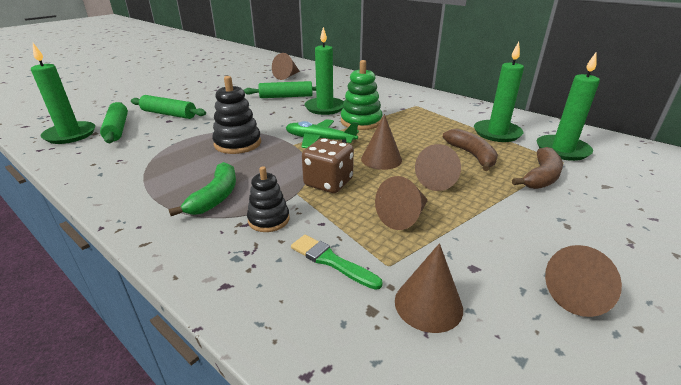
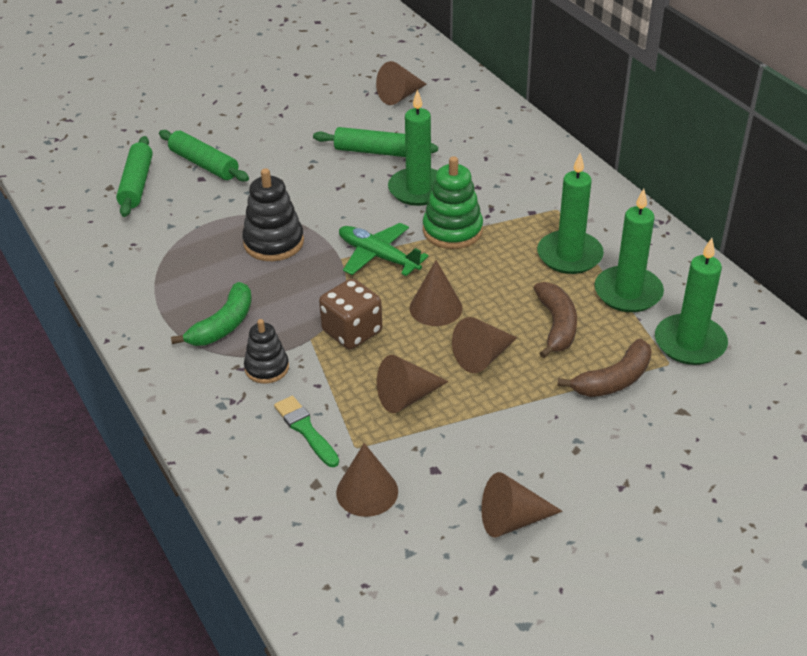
camera: 20 degrees right, 10 degrees up
green candle [31,43,95,144] -> green candle moved to [537,153,604,274]

